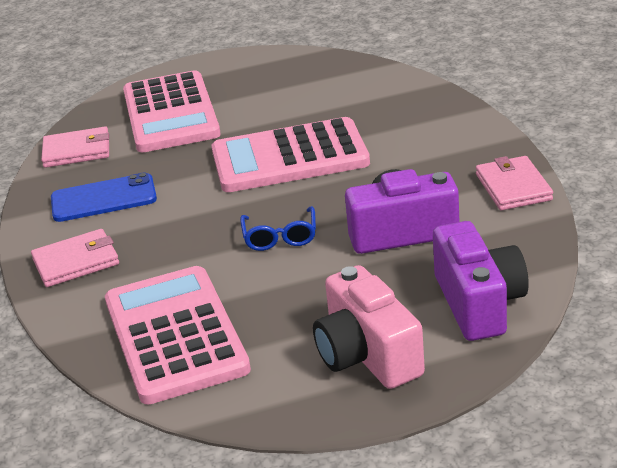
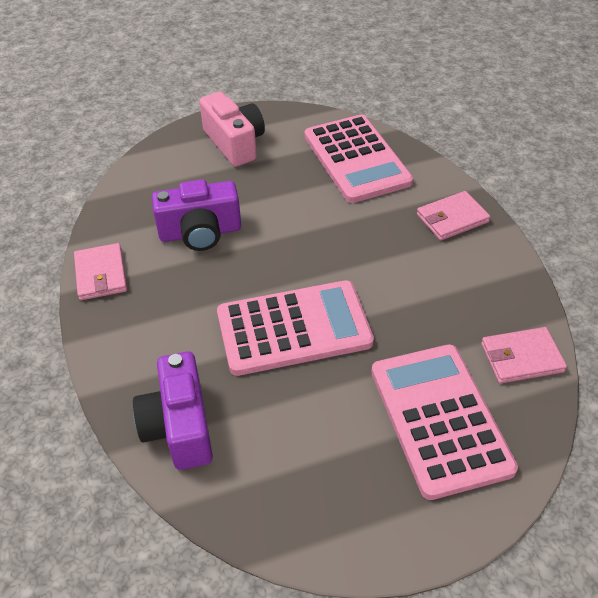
camera: 175 degrees right, 15 degrees up
blue phone [51,173,157,222] -> none
blue glasses [240,206,316,251] -> none
purple camera [433,221,529,341] -> purple camera moved to [133,351,213,470]

